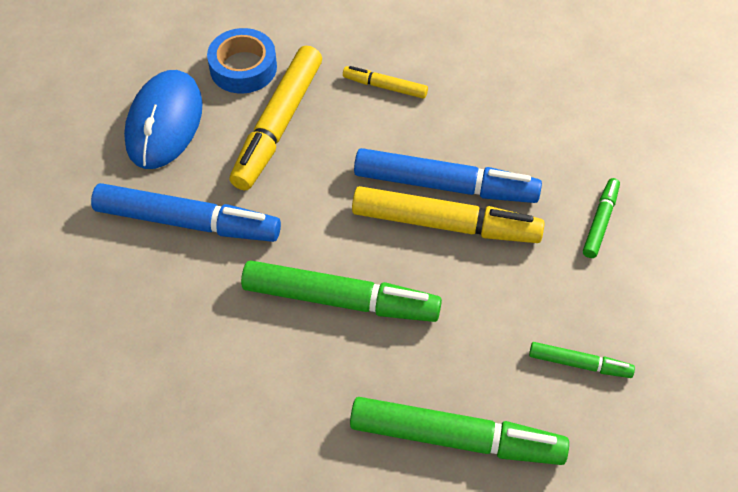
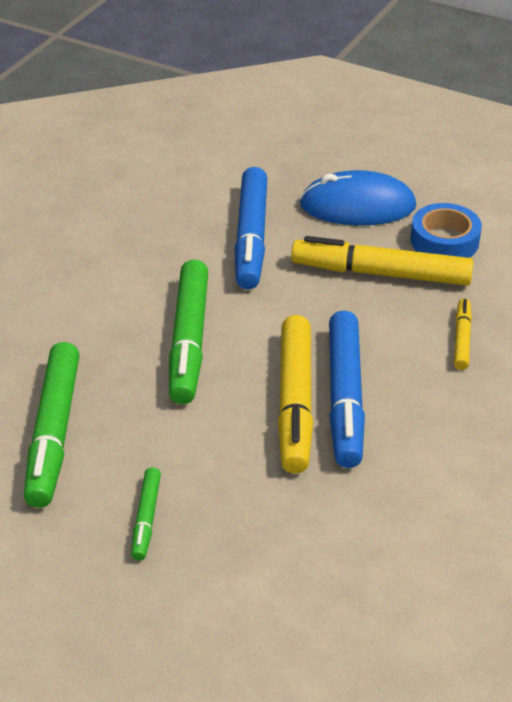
camera: 80 degrees right, 15 degrees down
green marker [583,178,620,258] -> none

